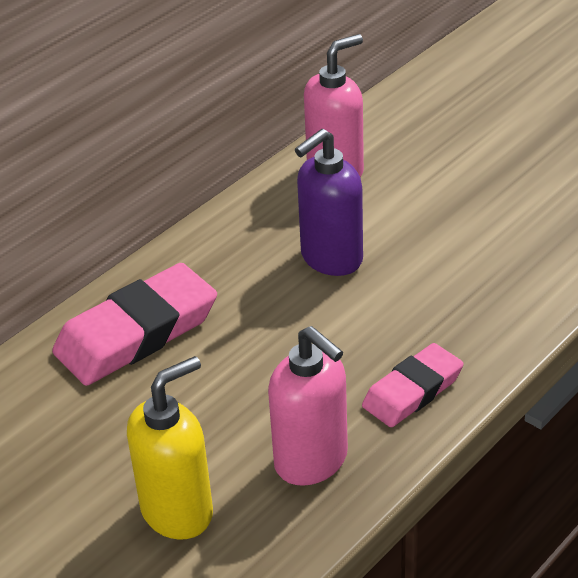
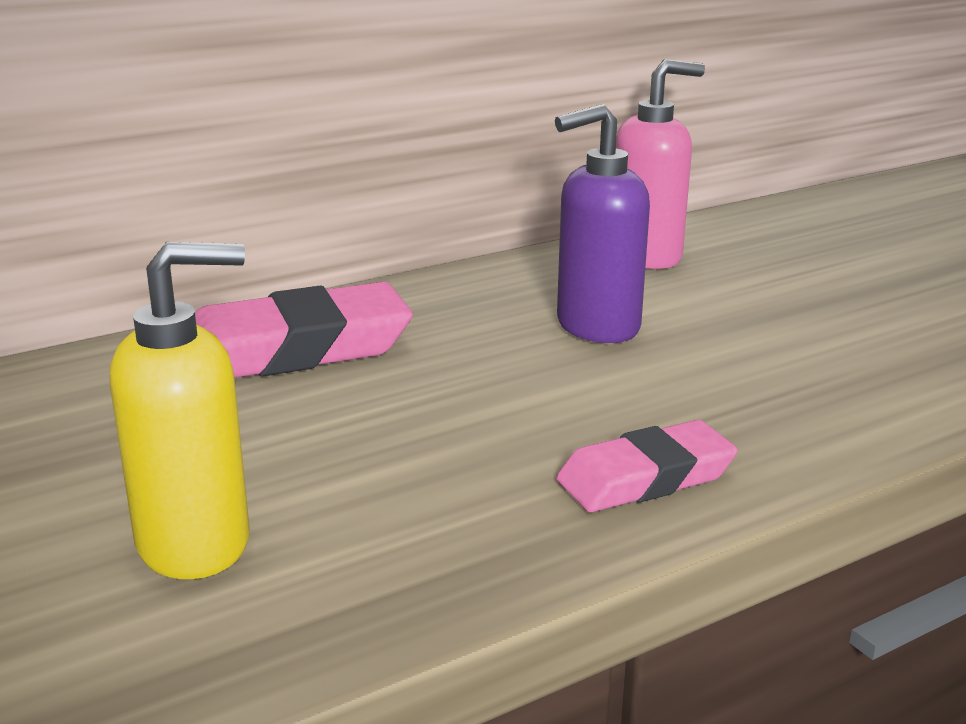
camera: 15 degrees right, 15 degrees down
pink soap dispenser [268,326,348,486] -> none

